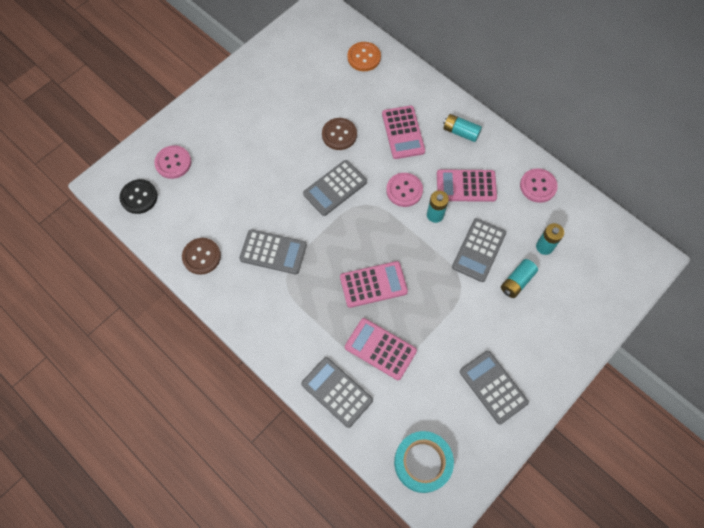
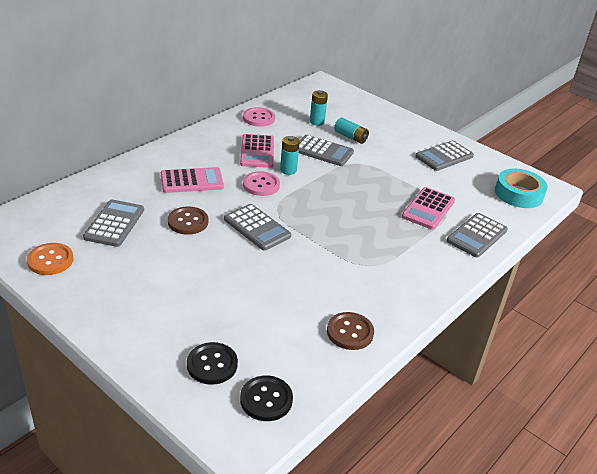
camera: 95 degrees left, 30 degrees down
pink button [154,145,191,179] -> black button [187,342,238,385]
grey calculator [239,229,307,274] -> grey calculator moved to [83,200,144,247]
pink calculator [340,261,408,308] -> none
orange button [347,42,381,71] -> orange button moved to [27,243,74,275]
turquoise battery [443,114,482,142] -> none

